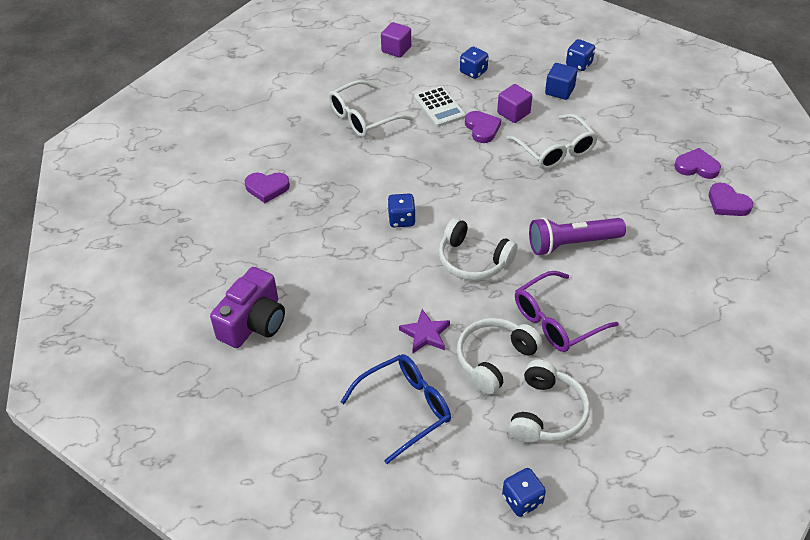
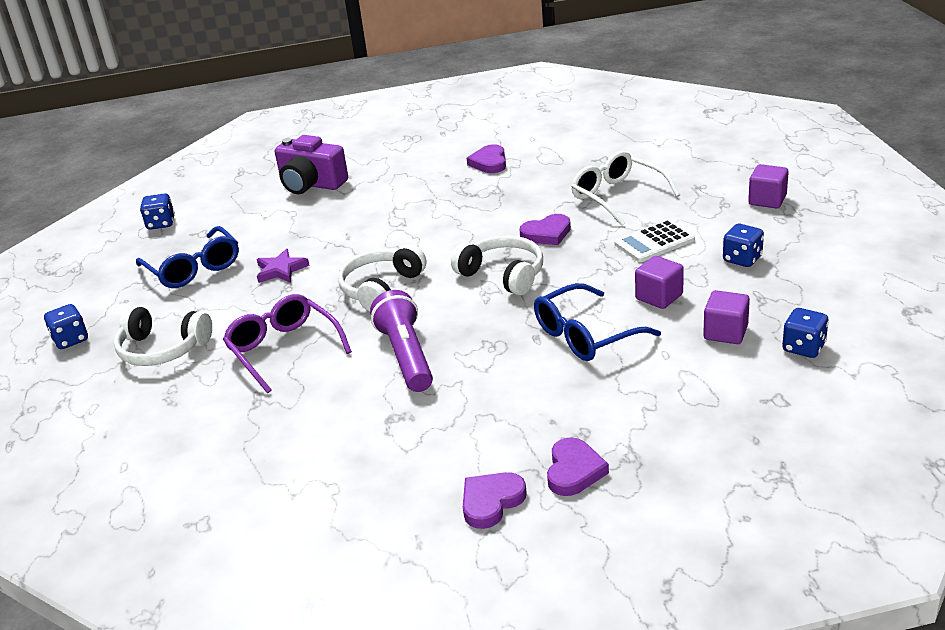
camera: 90 degrees right, 15 degrees down
blue dice [387,194,416,228] -> blue dice moved to [140,193,175,230]
white headphones [457,318,542,395] -> white headphones moved to [451,236,543,296]
purple heart [465,111,501,143] -> purple heart moved to [519,214,571,245]
white glasses [506,114,598,170] -> blue glasses [534,283,661,361]
blue cube [545,63,577,100] -> purple cube [703,290,750,344]

